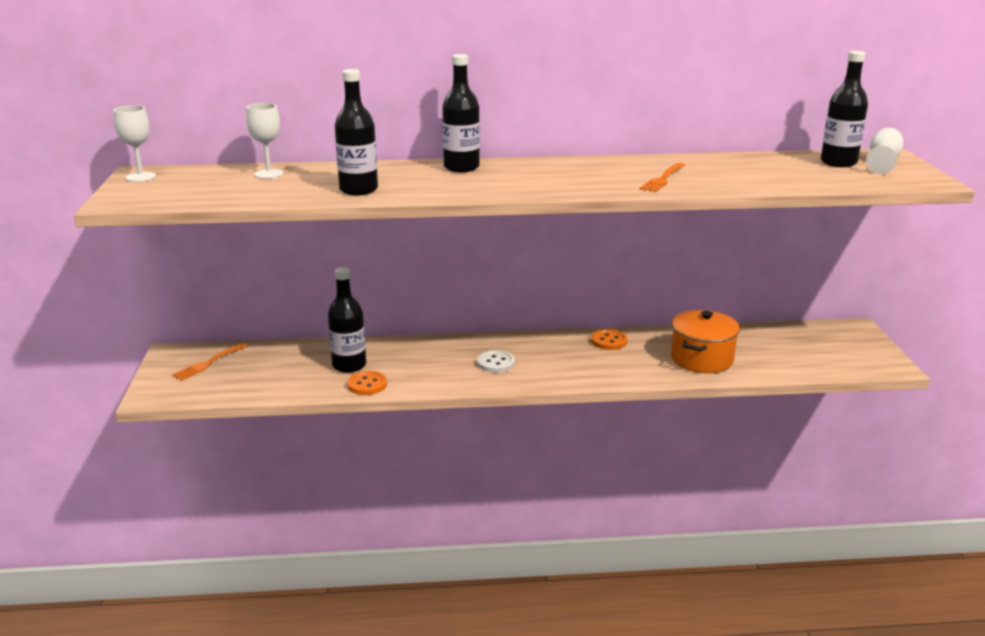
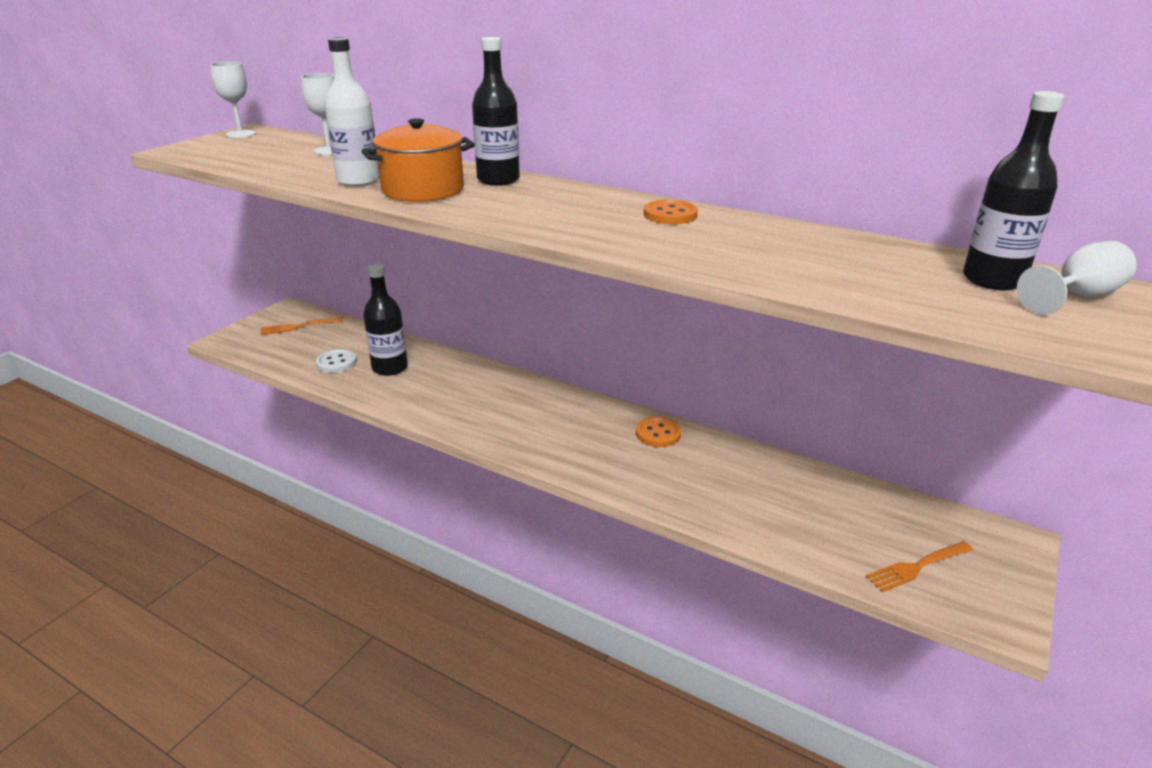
camera: 35 degrees right, 5 degrees up
black bottle [335,69,378,195] -> white bottle [325,37,380,187]
orange button [347,371,387,395] -> orange button moved to [644,200,698,224]
white button [477,350,515,373] -> white button moved to [316,349,357,373]
orange fork [639,163,686,192] -> orange fork moved to [865,541,973,592]
orange pot [671,310,740,373] -> orange pot moved to [362,118,475,202]

